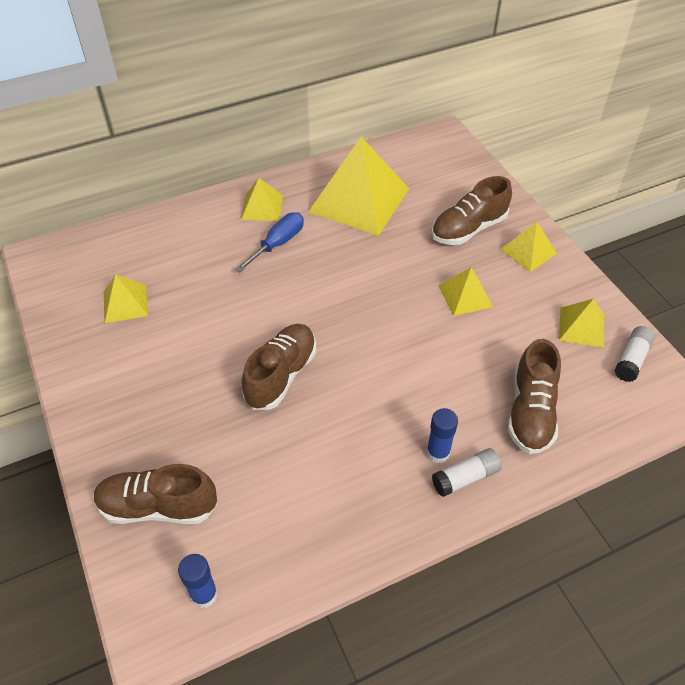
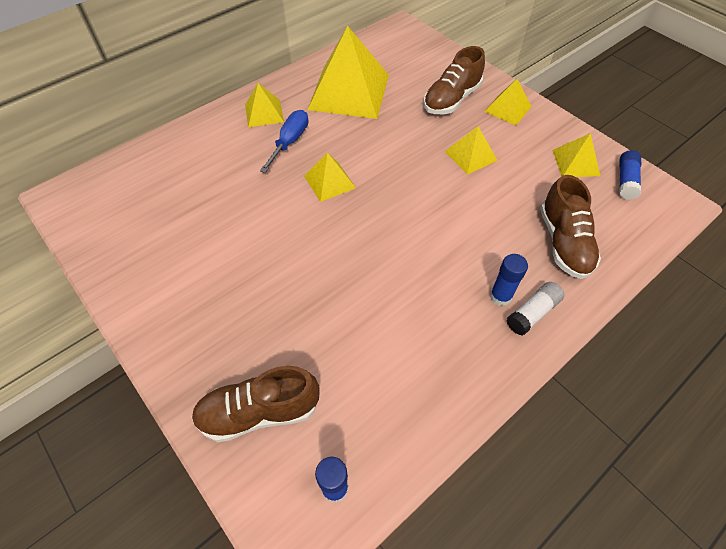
camera: 15 degrees left, 5 degrees up
yellow pyramid [104,274,148,323] -> yellow pyramid moved to [304,153,356,202]
brown shoe [242,324,316,410] -> none
white glue stick [614,326,655,382] -> blue glue stick [619,150,641,200]

